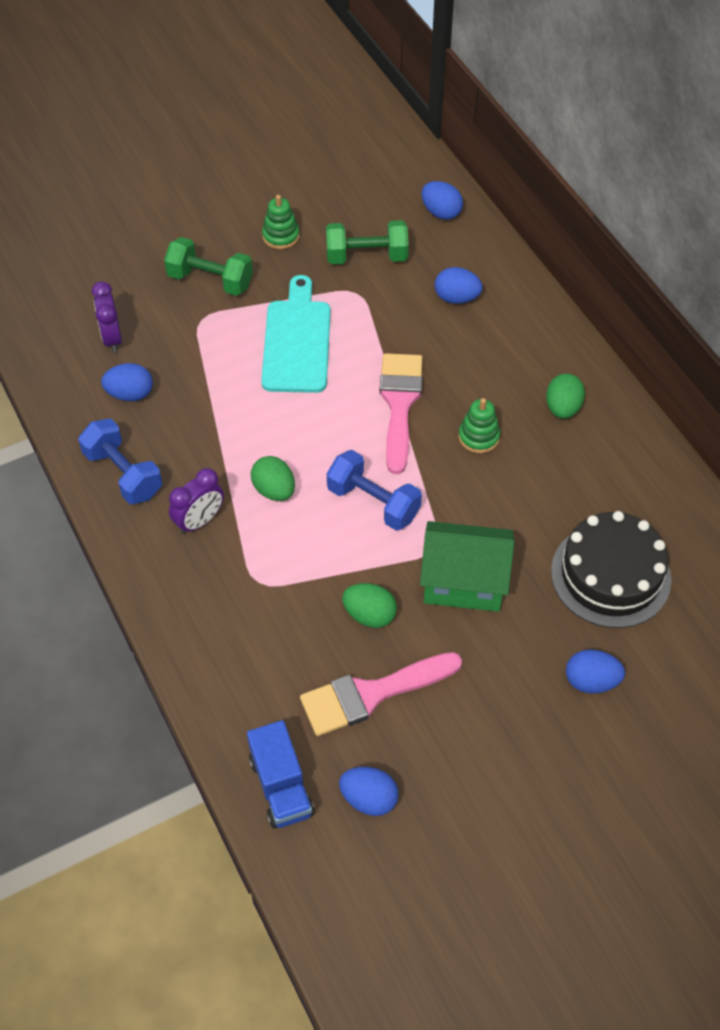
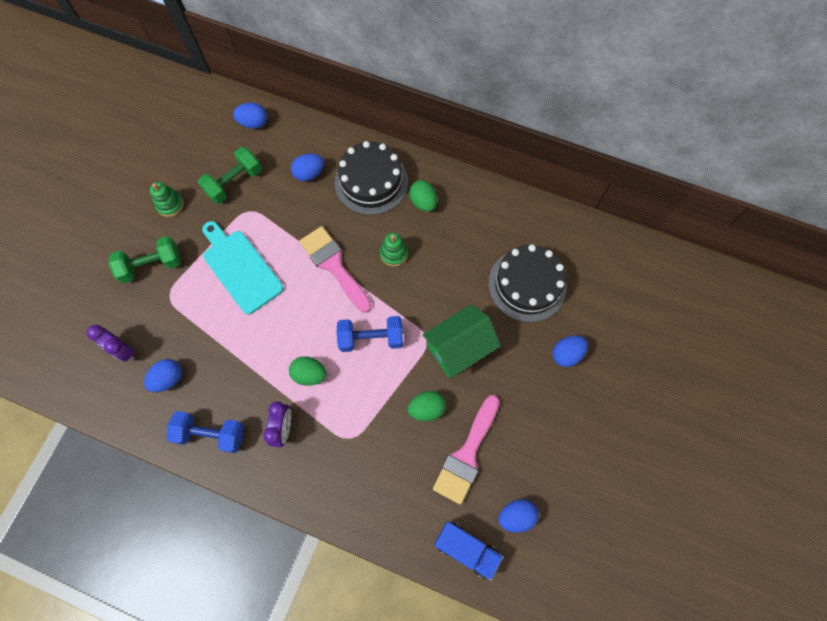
camera: 40 degrees left, 15 degrees up
none -> black cake [335,141,408,215]

